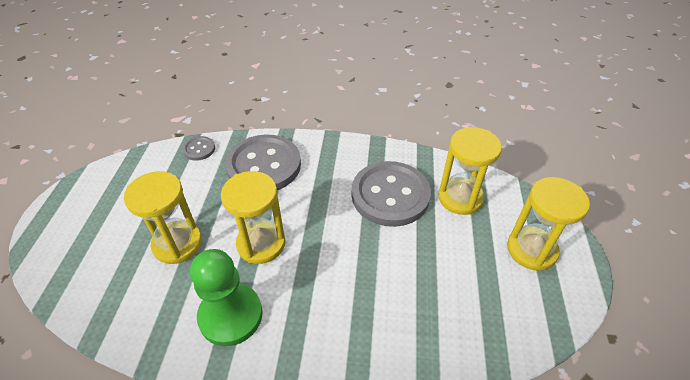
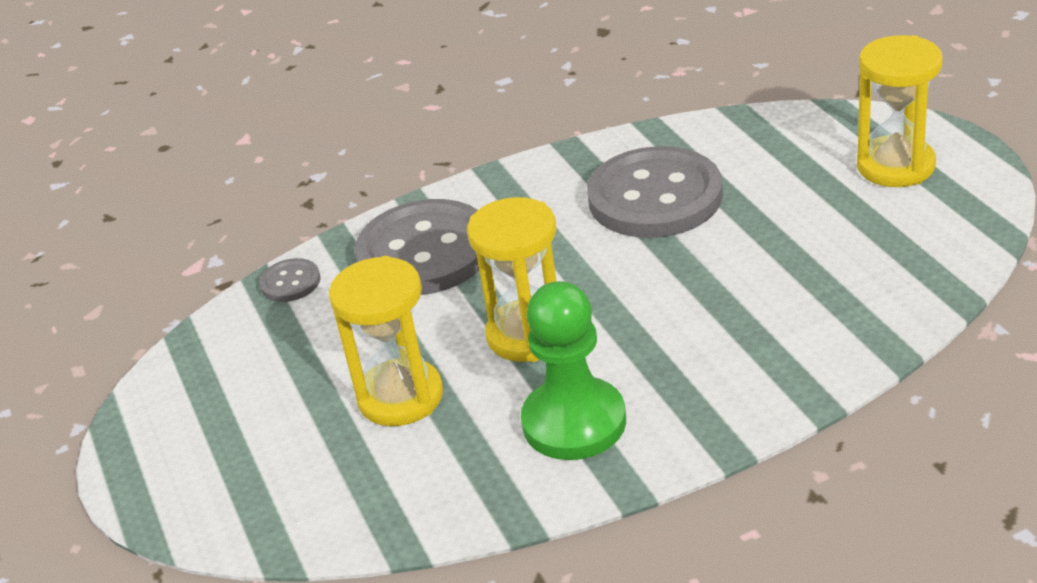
camera: 25 degrees left, 10 degrees down
yellow hourglass [438,127,502,215] -> none

